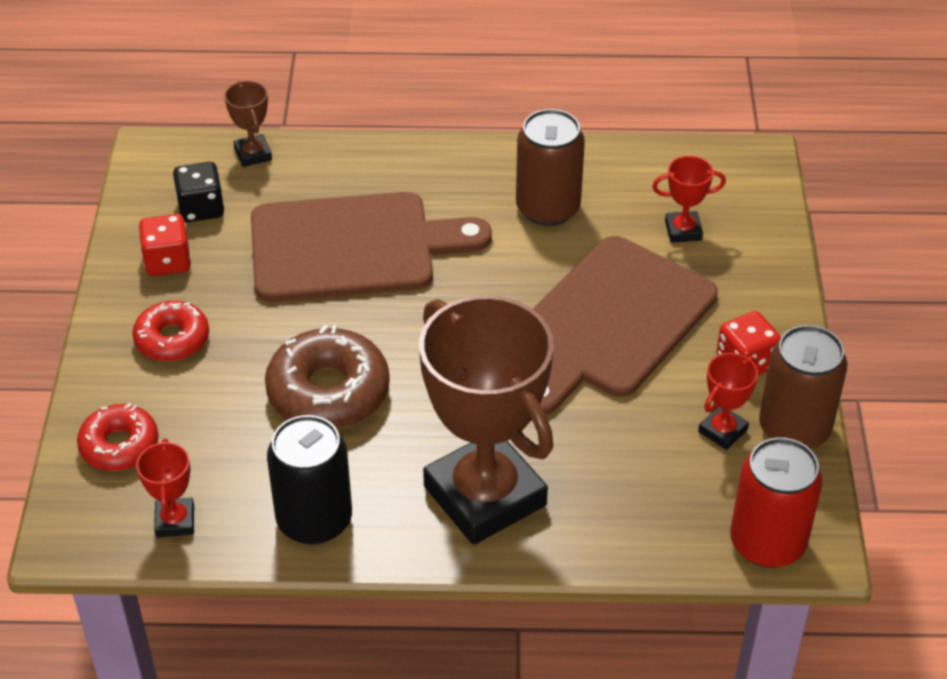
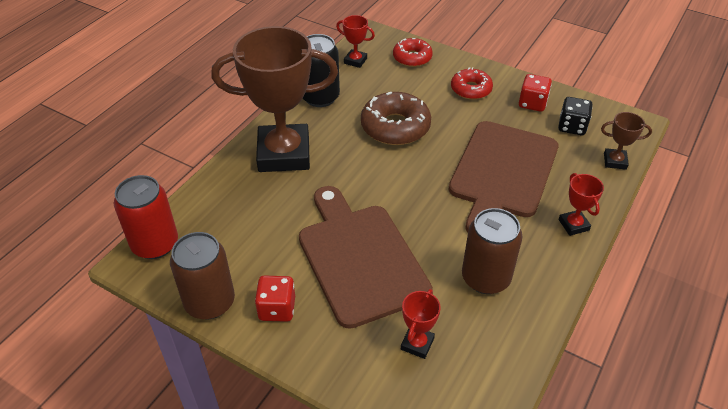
camera: 120 degrees right, 0 degrees up
red trophy [698,353,758,450] -> red trophy moved to [559,173,604,236]

